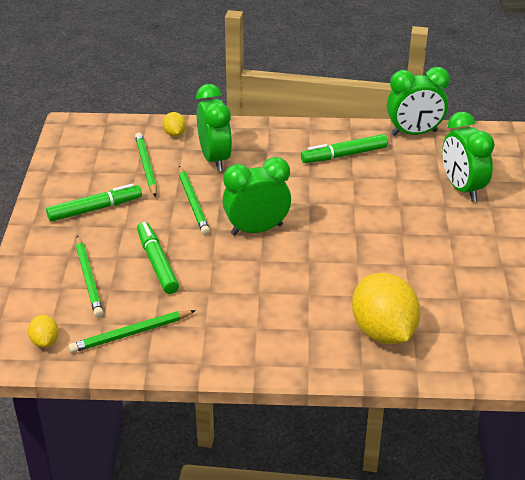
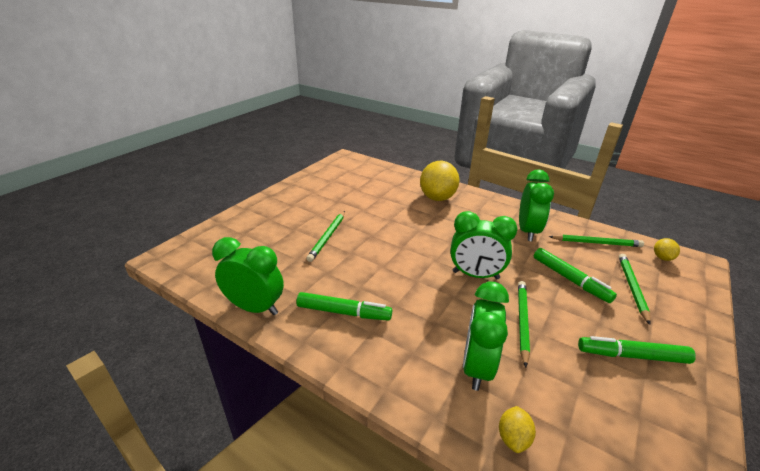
camera: 150 degrees left, 5 degrees down
green pencil [135,132,157,197] -> green pencil moved to [306,211,345,262]
green marker [137,222,179,294] -> green marker turned 45 degrees counterclockwise [534,248,617,303]
green clock [442,112,495,202] -> green clock moved to [519,170,554,241]

